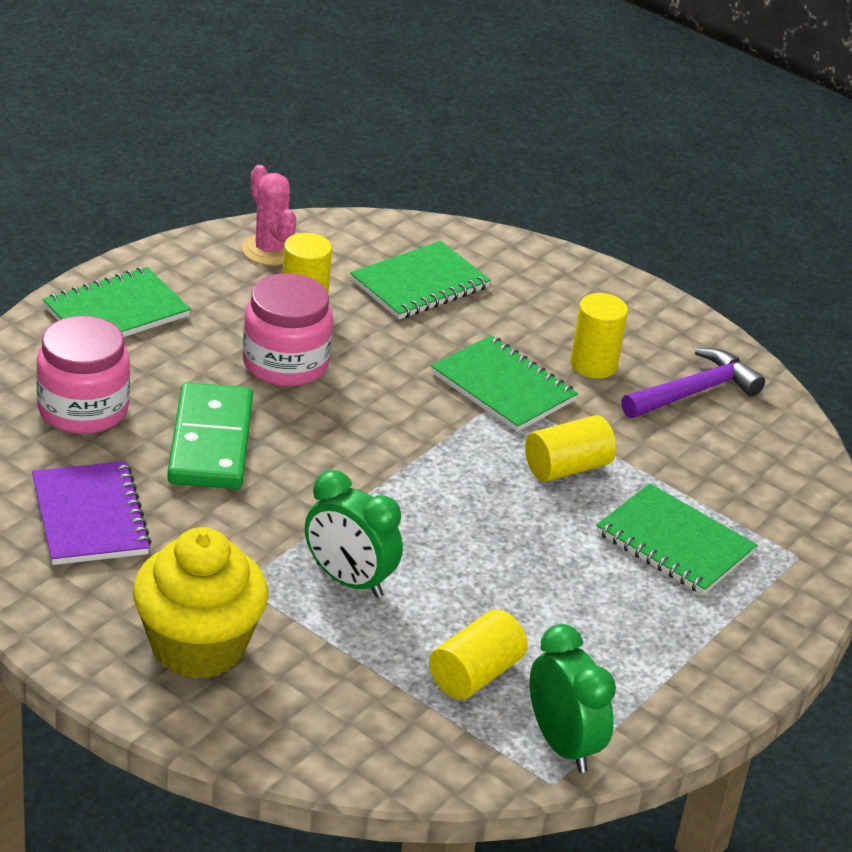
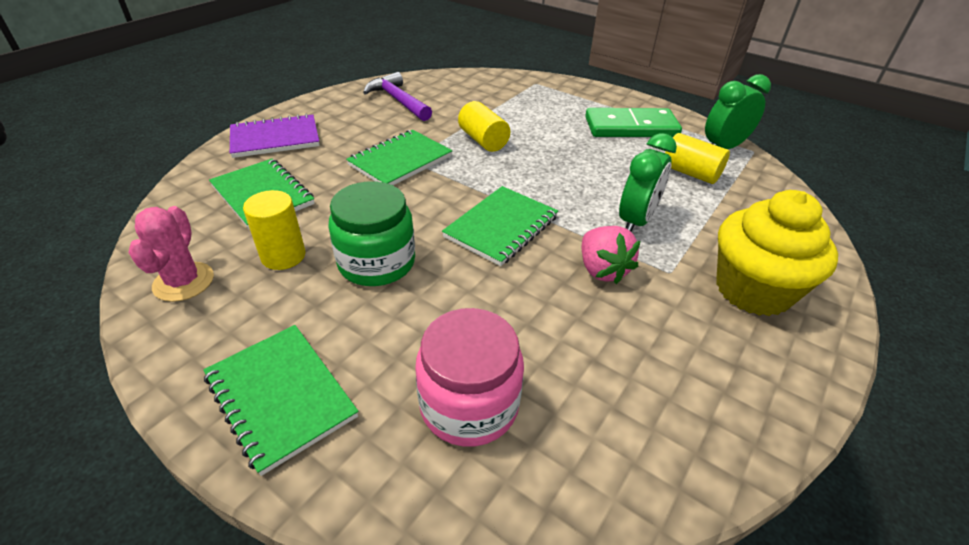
camera: 90 degrees left, 5 degrees up
purple notebook [32,461,152,565] -> purple notebook moved to [230,114,320,158]
green domino [167,382,253,489] -> green domino moved to [585,108,682,137]
pink cactus [242,165,296,265] -> pink cactus turned 60 degrees counterclockwise [128,206,214,302]
pink jar [243,273,333,386] -> green jar [328,181,415,286]
yellow cylinder [570,293,628,379] -> none
green notebook [596,484,757,595] -> green notebook moved to [442,186,558,266]
none -> pink strawberry [582,226,640,284]

